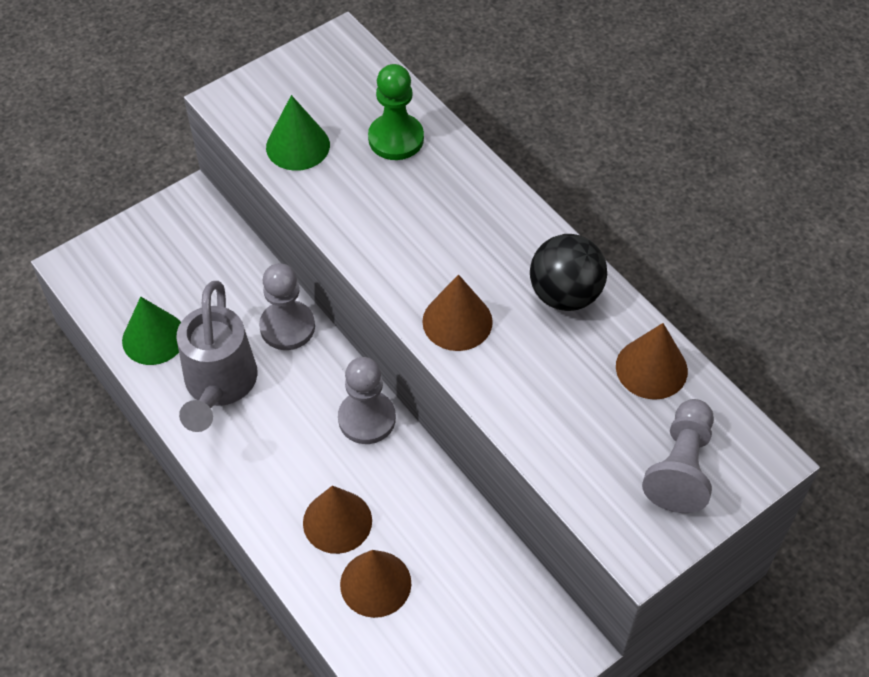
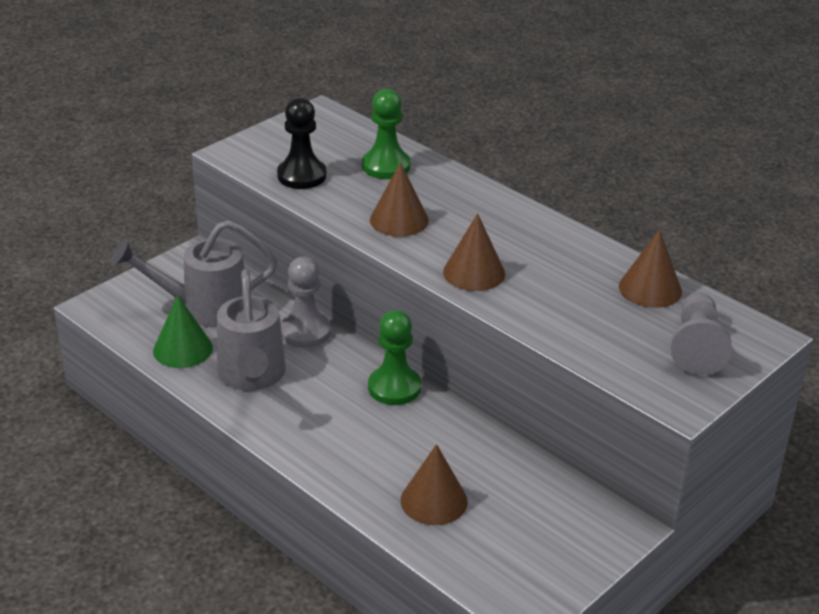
camera: 10 degrees left, 20 degrees down
green cone [266,95,330,171] -> black pawn [277,98,327,189]
brown cone [303,485,372,554] -> brown cone moved to [370,162,429,237]
grey pawn [338,357,396,444] -> green pawn [368,310,421,405]
black ball [530,234,607,311] -> none
none -> grey watering can [112,220,277,327]

